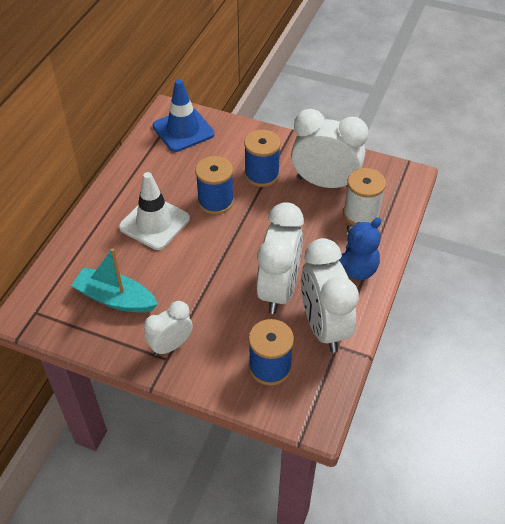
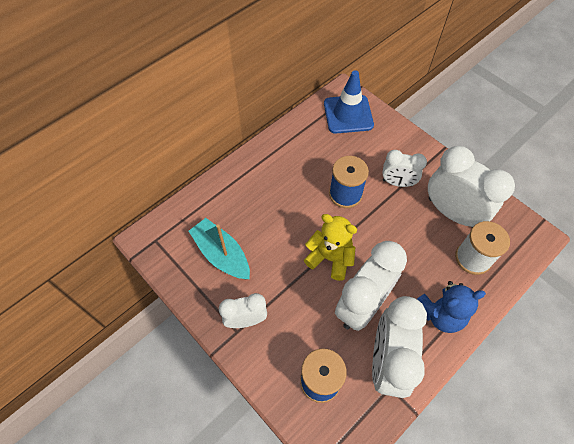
camera: 25 degrees right, 10 degrees up
white traffic cone [119,172,190,250] -> none
blue spool [244,130,281,187] -> white clock [382,150,427,187]
none -> yellow teddy bear [304,214,357,281]

